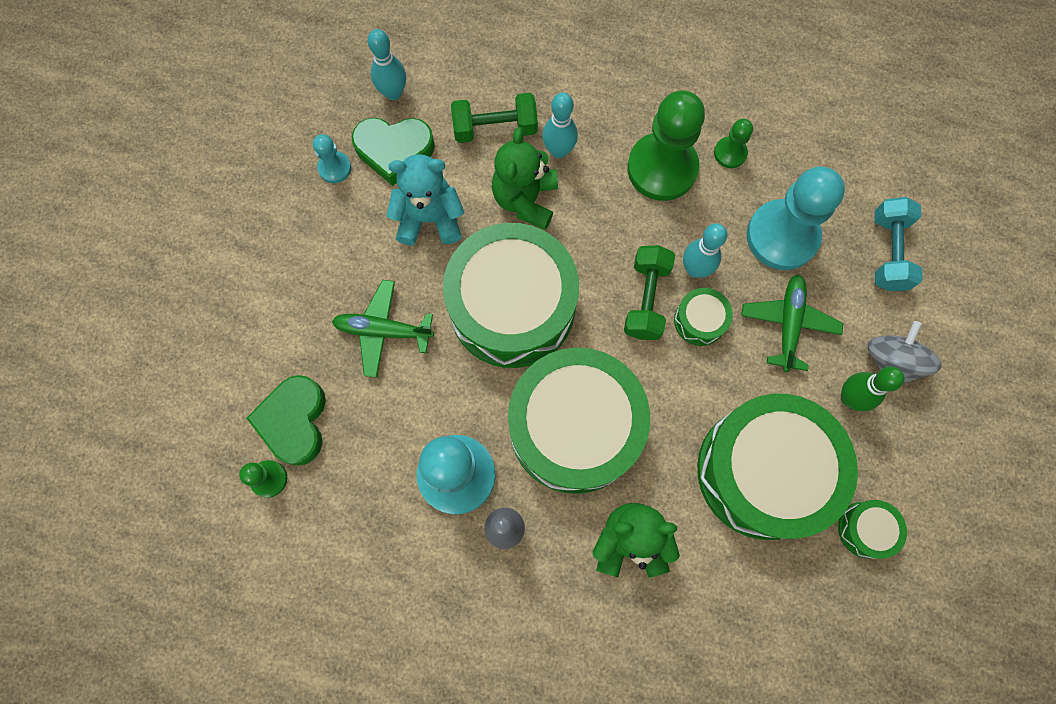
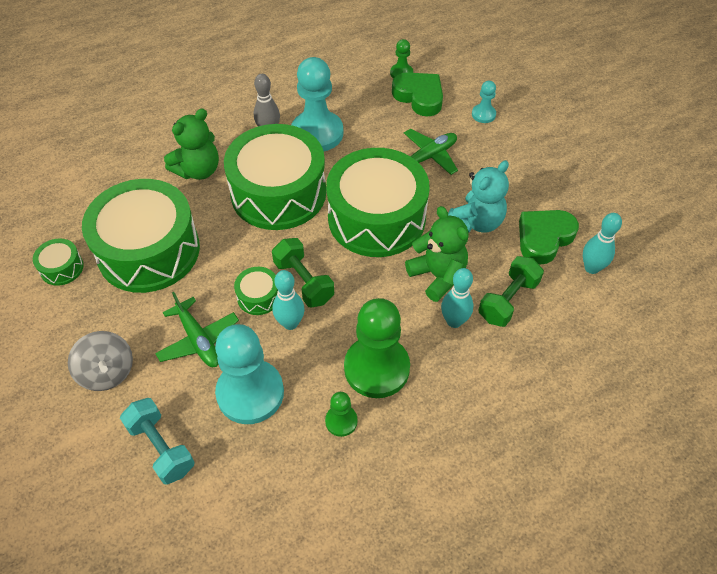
camera: 135 degrees right, 20 degrees down
turquoise pawn [313,134,351,183] -> turquoise pawn moved to [472,81,496,123]
green bowling pin [841,366,904,411] -> none

